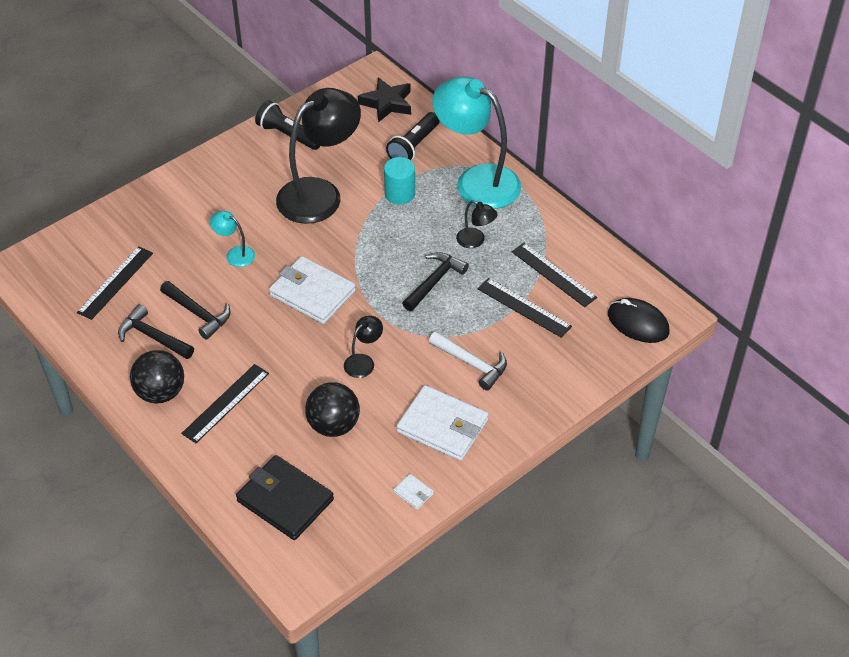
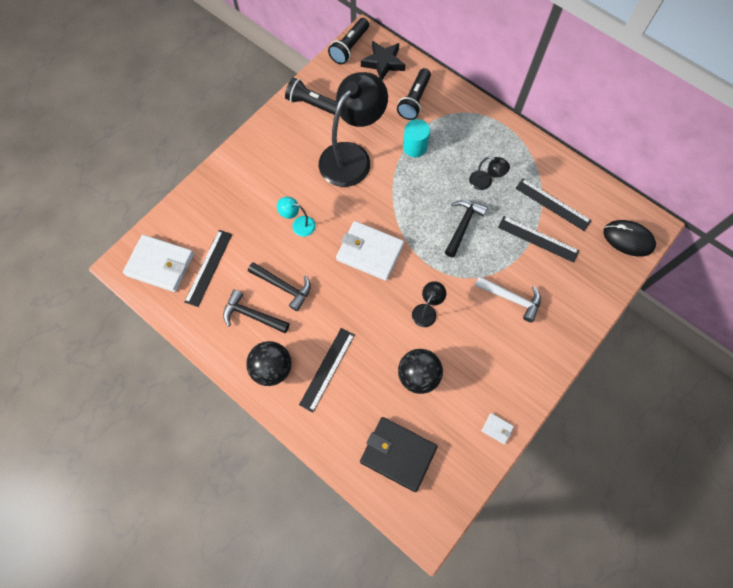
camera: 10 degrees left, 20 degrees up
white wallet [396,385,489,461] -> white wallet moved to [123,235,194,292]
turquoise lamp [432,76,521,209] -> none
none -> black flashlight [328,18,369,64]

